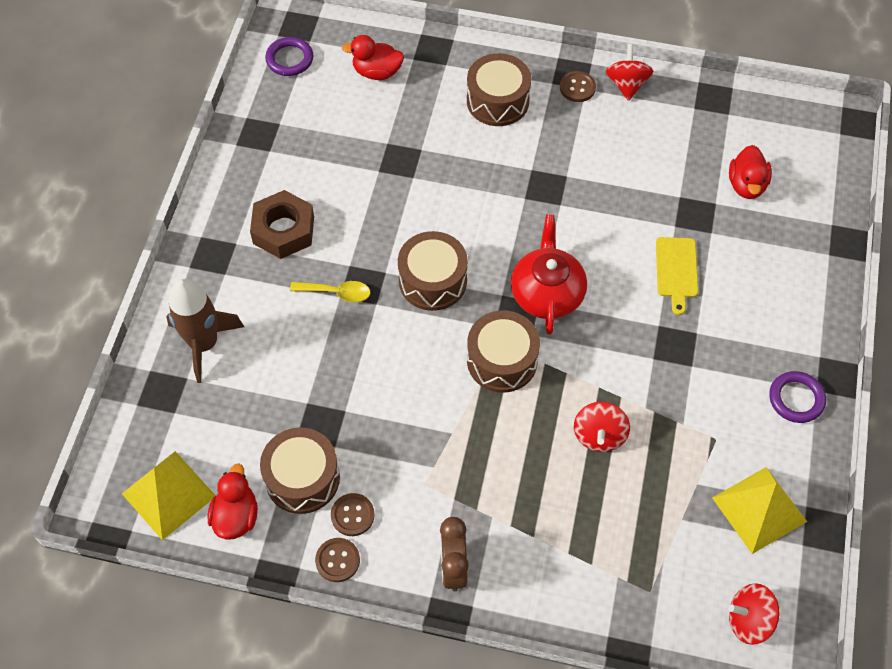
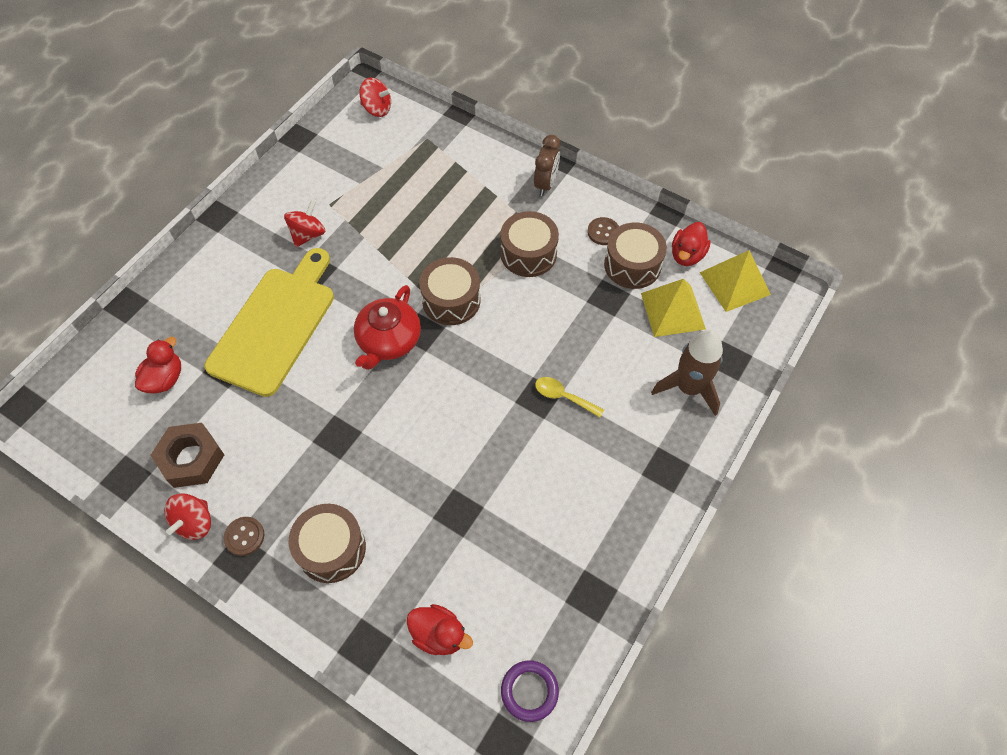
camera: 160 degrees left, 0 degrees up
brown nut [250,190,314,259] -> brown nut moved to [150,423,224,488]
brown button [315,538,360,582] -> none
brown drum [398,231,468,311] -> brown drum moved to [500,211,559,277]
red spinning top [574,401,630,452] -> red spinning top moved to [284,200,325,247]
yellow cutting board [656,237,698,315] -> yellow cutting board [204,248,334,397], size x2.24
yellow pyramid [712,467,807,554] -> yellow pyramid moved to [641,279,706,337]
purple ring [769,371,826,423] -> none

